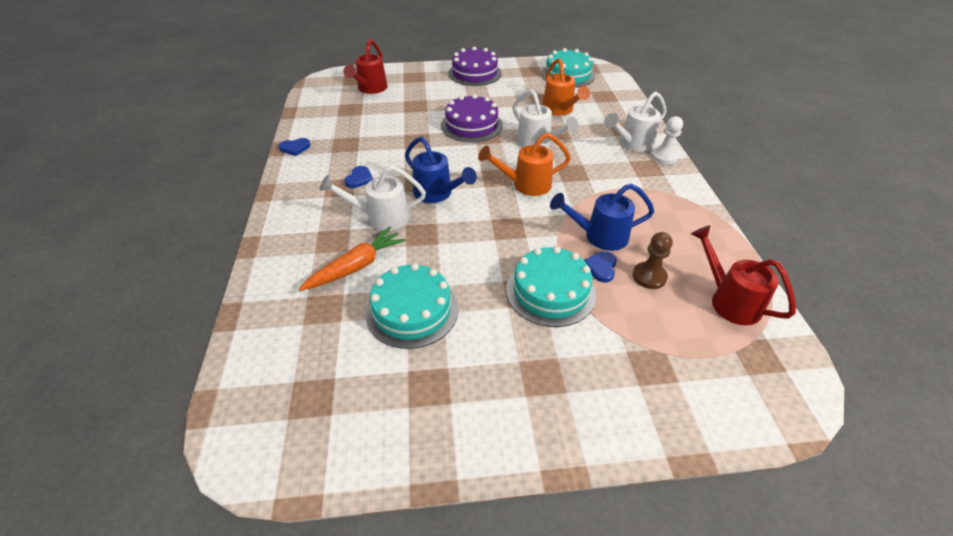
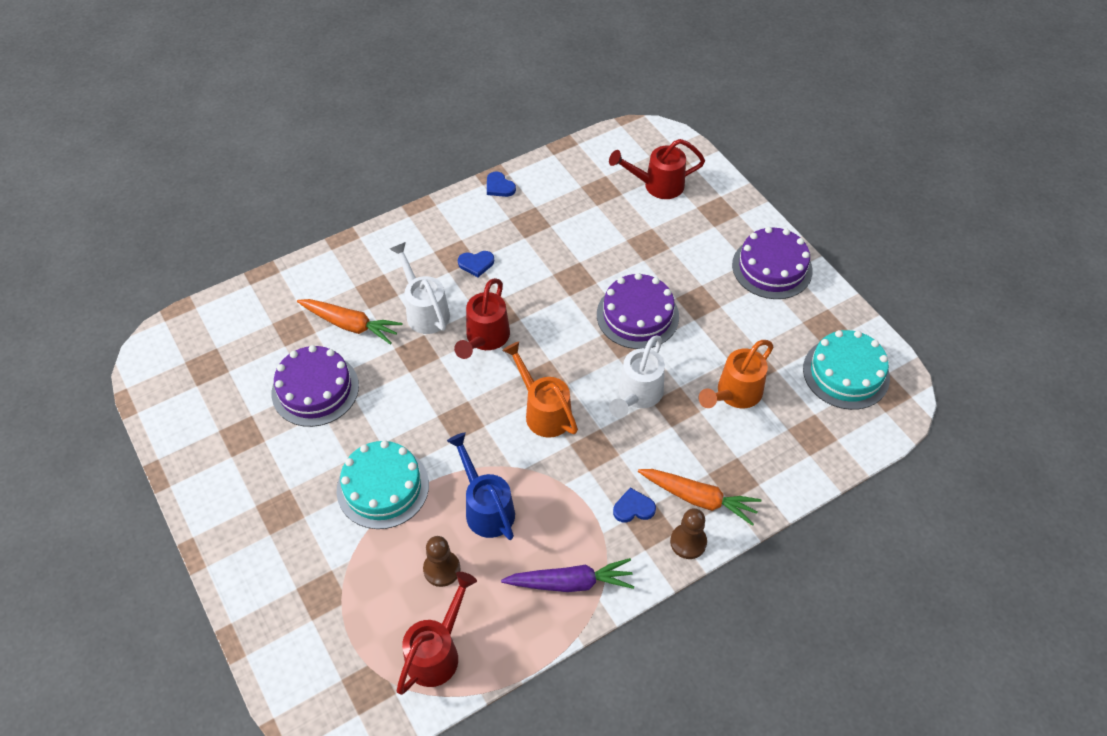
camera: 65 degrees right, 10 degrees up
turquoise cake [365,263,458,349] -> purple cake [272,345,359,427]
blue watering can [405,137,477,203] -> red watering can [454,278,510,359]
blue heart [584,251,617,283] -> blue heart moved to [613,488,656,523]
white watering can [604,91,666,152] -> orange carrot [638,469,762,526]
white pawn [652,116,683,164] -> brown pawn [670,508,707,559]
none -> purple carrot [501,558,634,592]

